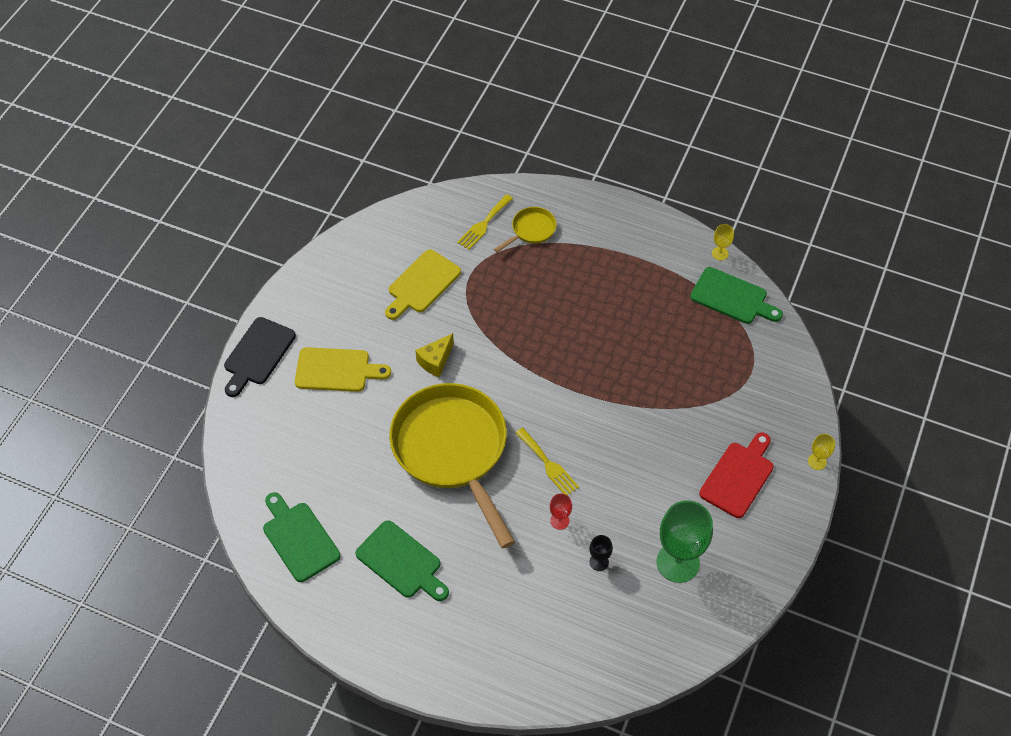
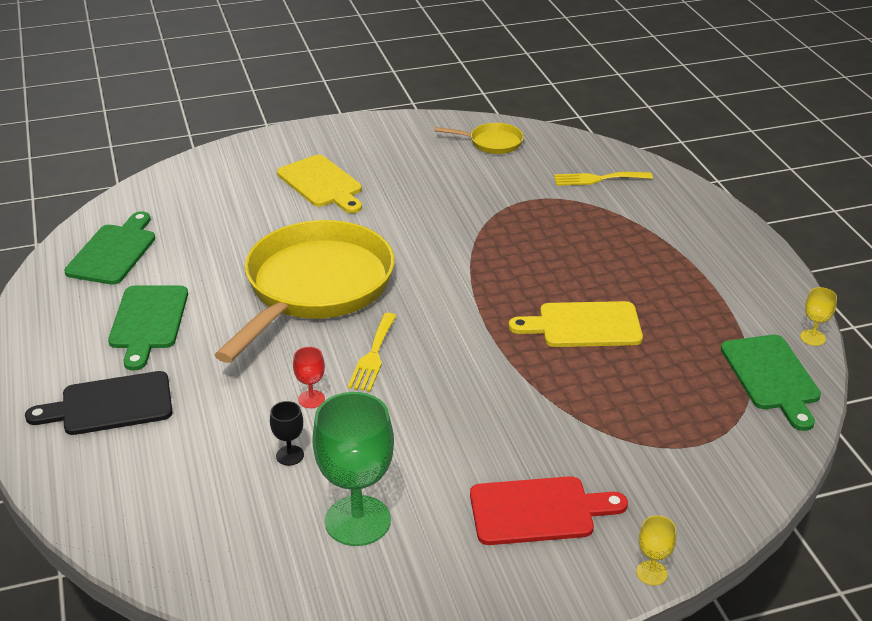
camera: 50 degrees right, 20 degrees down
black cutting board [224,317,296,397] -> black cutting board moved to [25,371,173,435]
yellow cutting board [385,250,461,320] -> yellow cutting board moved to [509,301,643,347]
yellow cheese [415,333,454,377] -> none
yellow pan [494,207,557,252] -> yellow pan moved to [435,123,524,154]

